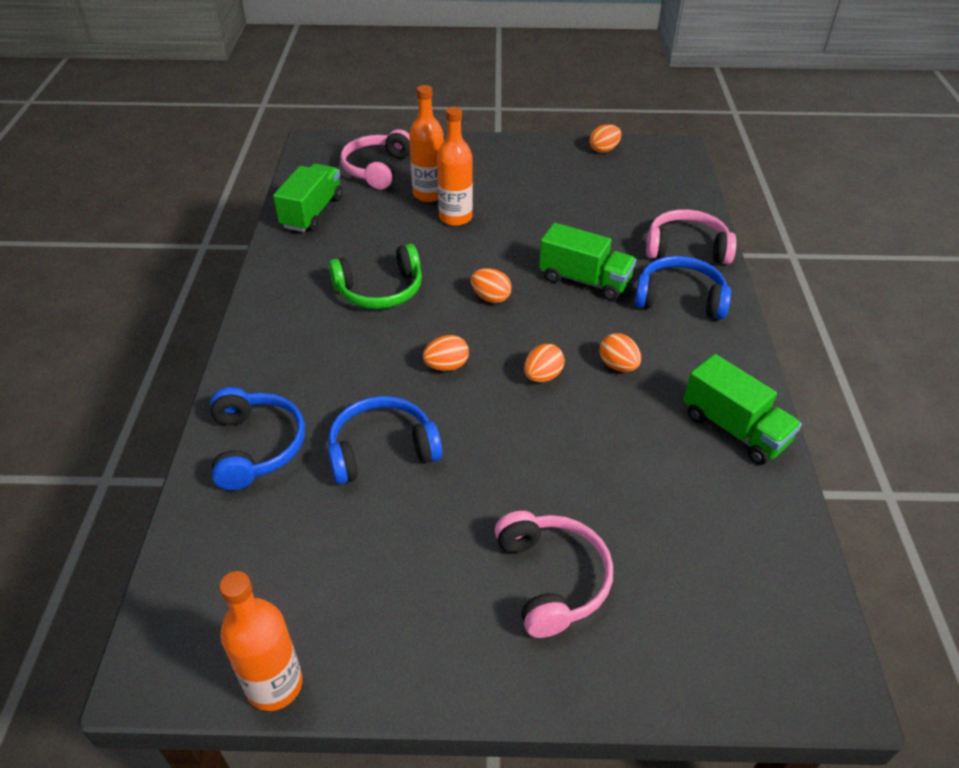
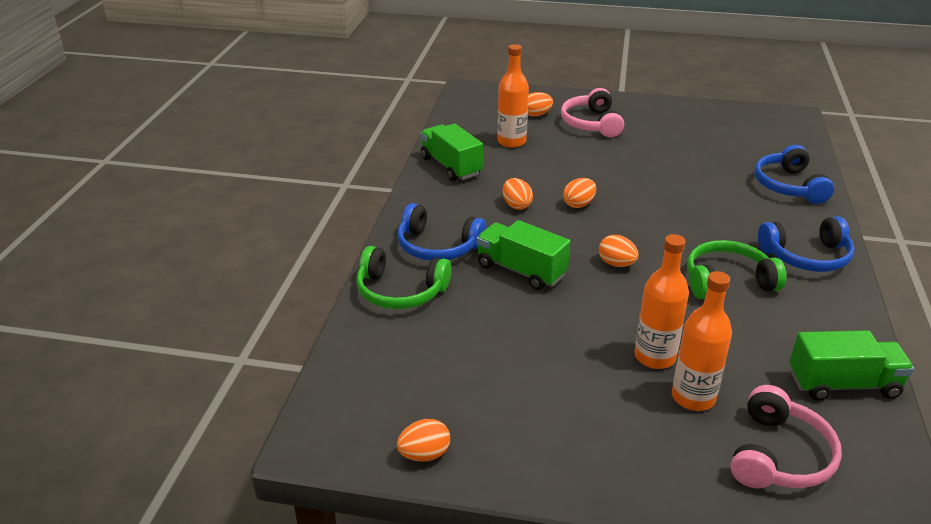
camera: 170 degrees left, 10 degrees down
orange bottle [219,571,302,711] -> orange bottle moved to [497,44,529,148]
green truck [273,164,343,232] -> green truck turned 120 degrees counterclockwise [789,330,914,401]
blue headphones [328,396,442,484] -> blue headphones moved to [758,216,855,272]
orange egg [423,335,469,371] -> orange egg moved to [528,92,553,116]
pink headphones [646,209,737,264] -> green headphones [357,246,452,309]

